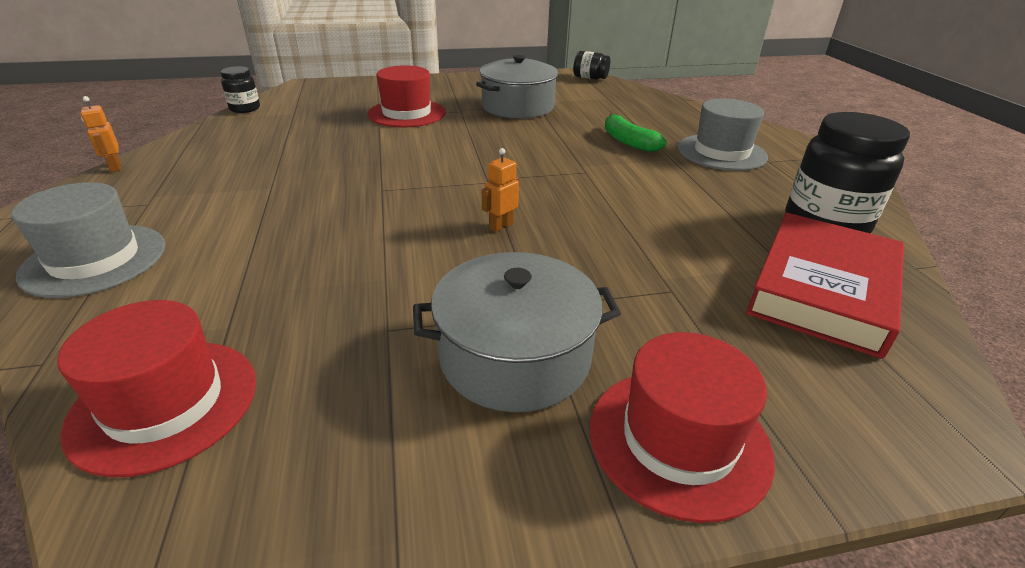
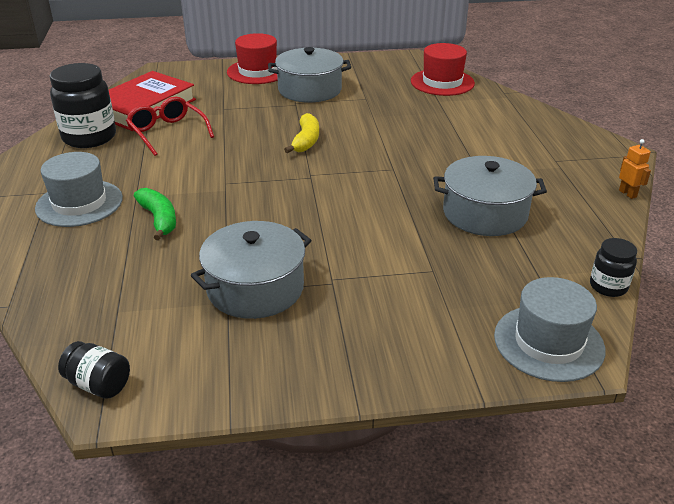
camera: 175 degrees left, 0 degrees up
grey hat [11,182,165,298] -> grey hat moved to [494,277,605,382]
red hat [368,65,446,128] -> none
orange robot [482,148,519,232] -> yellow banana [284,113,319,153]
none -> red glasses [126,97,214,156]
none -> grey pot [433,156,547,236]

